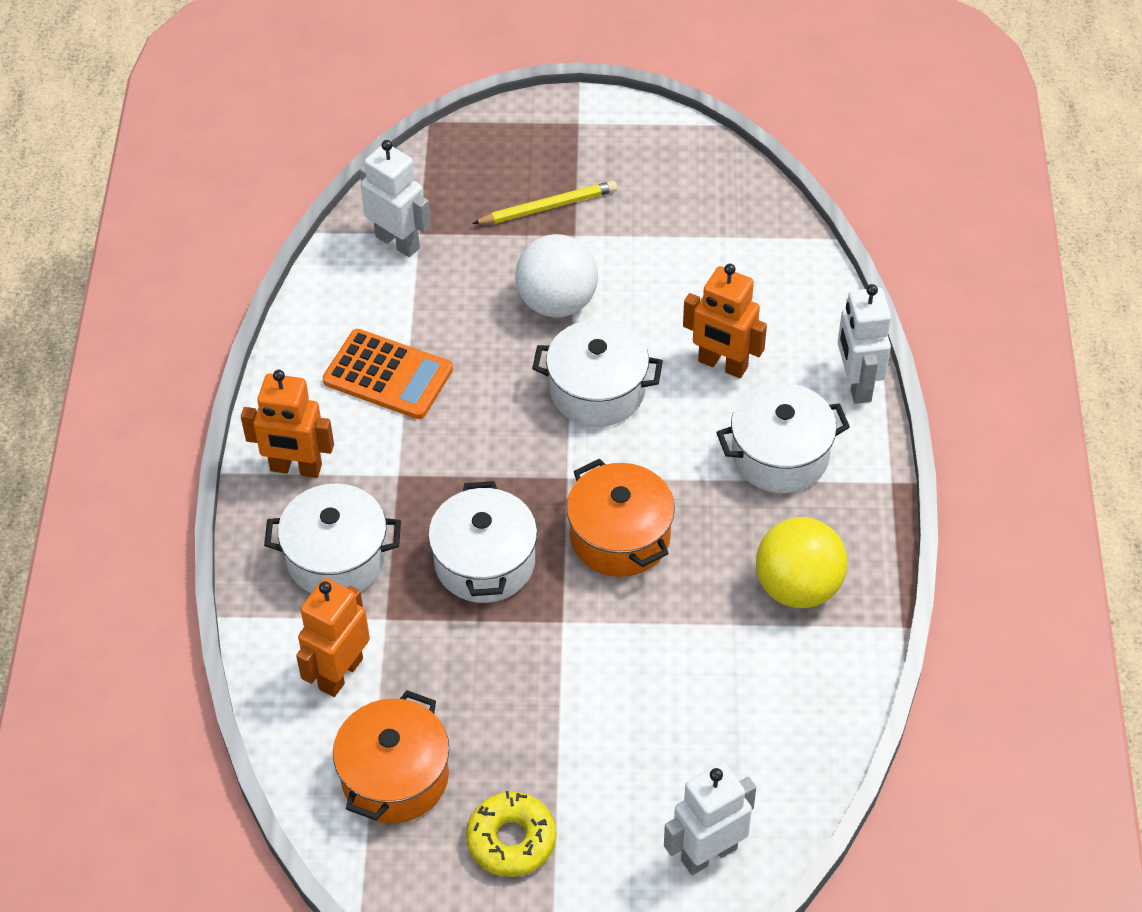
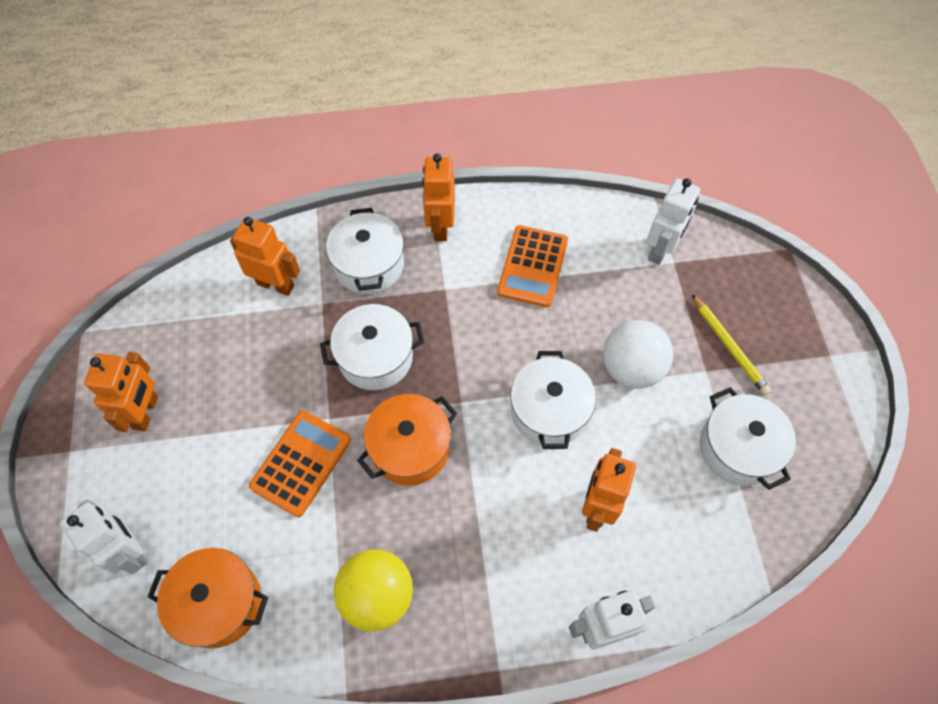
camera: 80 degrees right, 10 degrees up
orange pot [333,690,449,823] -> orange pot moved to [147,548,268,648]
yellow donut [466,791,556,877] -> orange robot [84,352,158,432]
white pot [716,383,850,493] -> white pot moved to [700,387,796,490]
none -> orange calculator [249,411,351,517]

